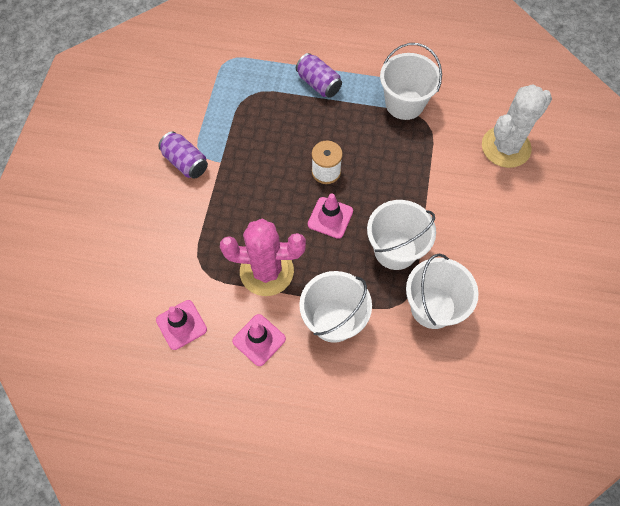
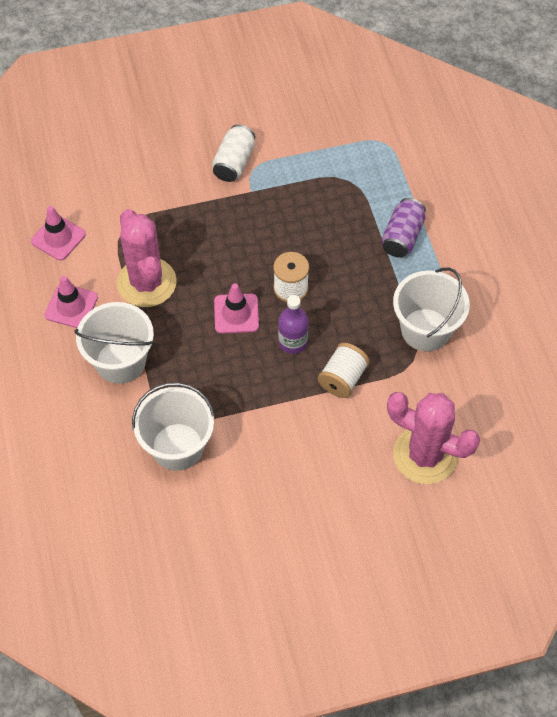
camera: 65 degrees right, 5 degrees down
purple can [158,131,208,179] -> white can [212,124,255,182]
white bucket [367,200,436,270] -> none
white cactus [482,84,552,168] -> pink cactus [387,392,480,484]
none -> purple bottle [278,295,309,354]
none -> white spool [318,343,370,398]

